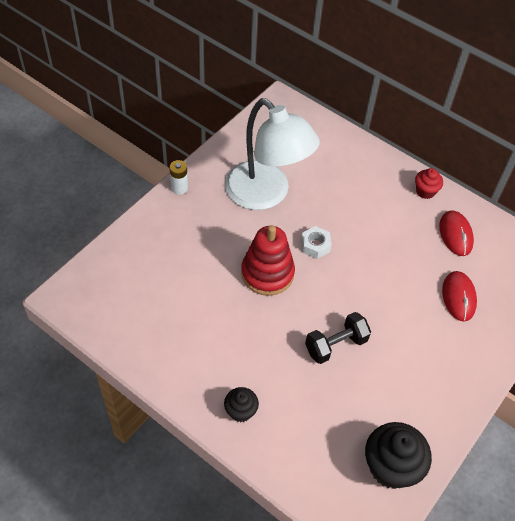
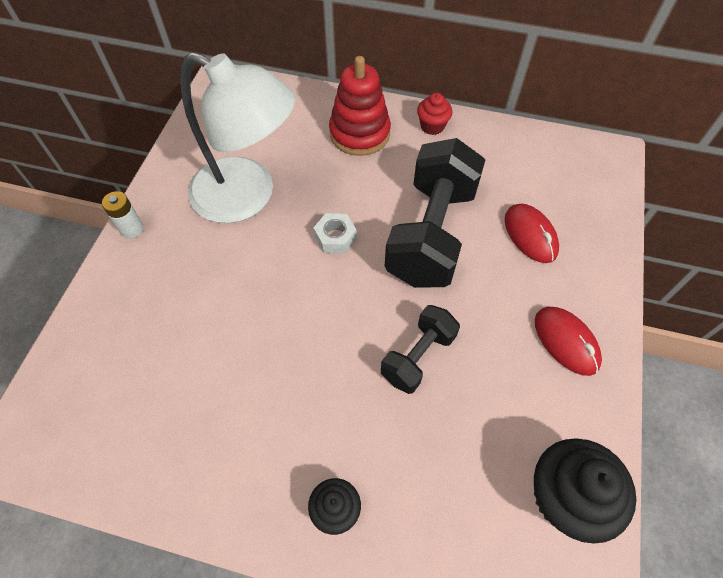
camera: 20 degrees left, 5 degrees up
red stacking toy [241,225,295,296] -> red stacking toy moved to [329,56,391,156]
red mouse [439,211,474,256] -> red mouse moved to [535,307,602,376]
none -> black dumbbell [385,138,485,288]

